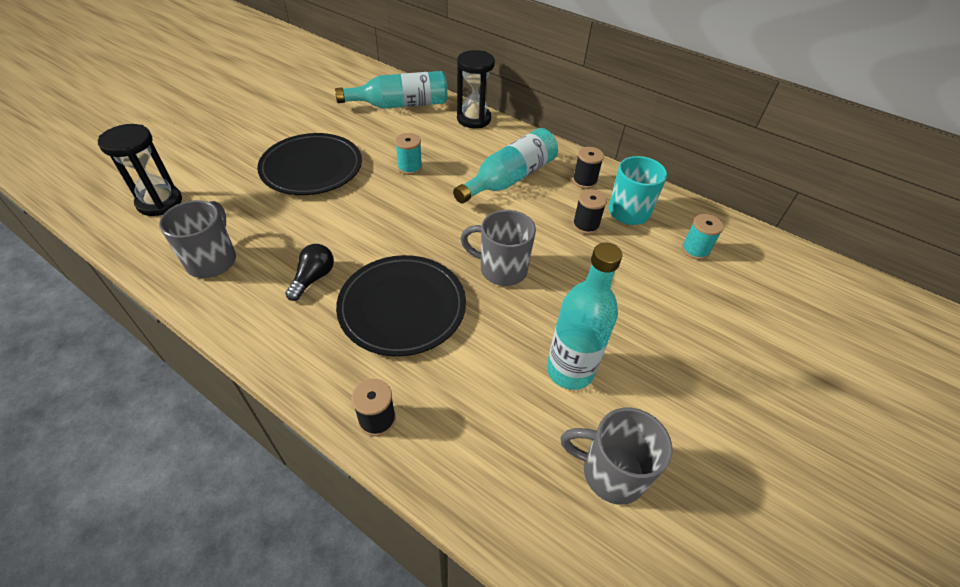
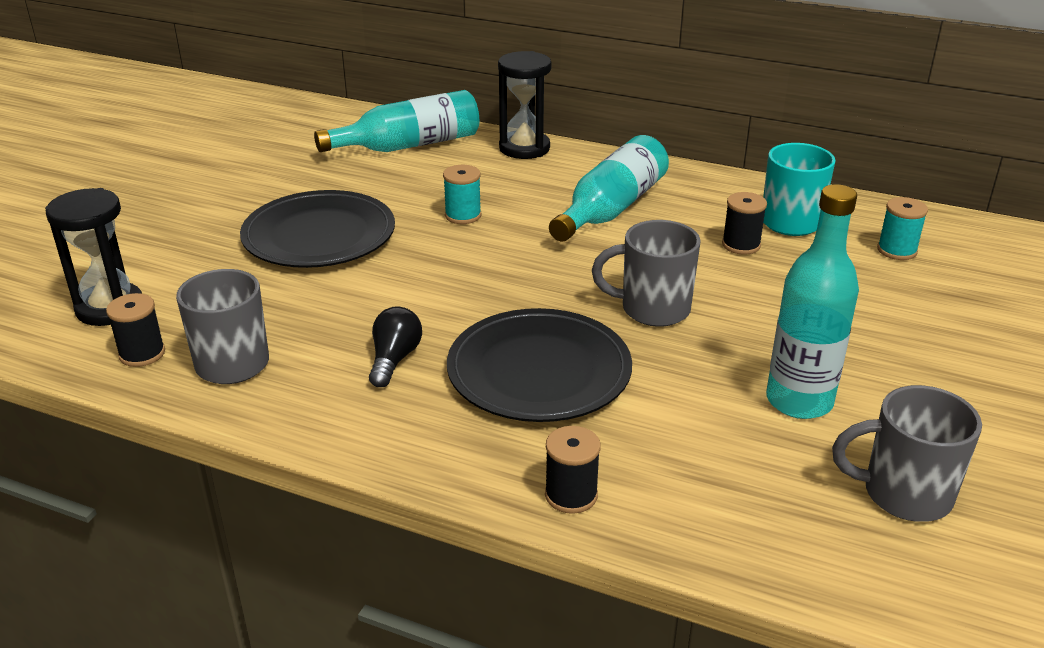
camera: 10 degrees left, 15 degrees down
black spool [573,147,604,189] -> black spool moved to [106,293,165,367]

